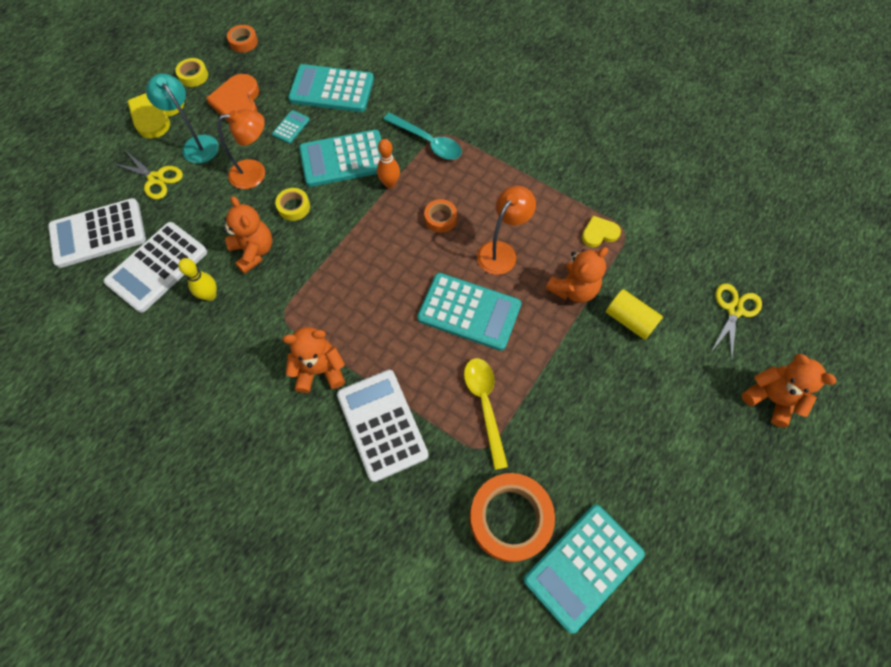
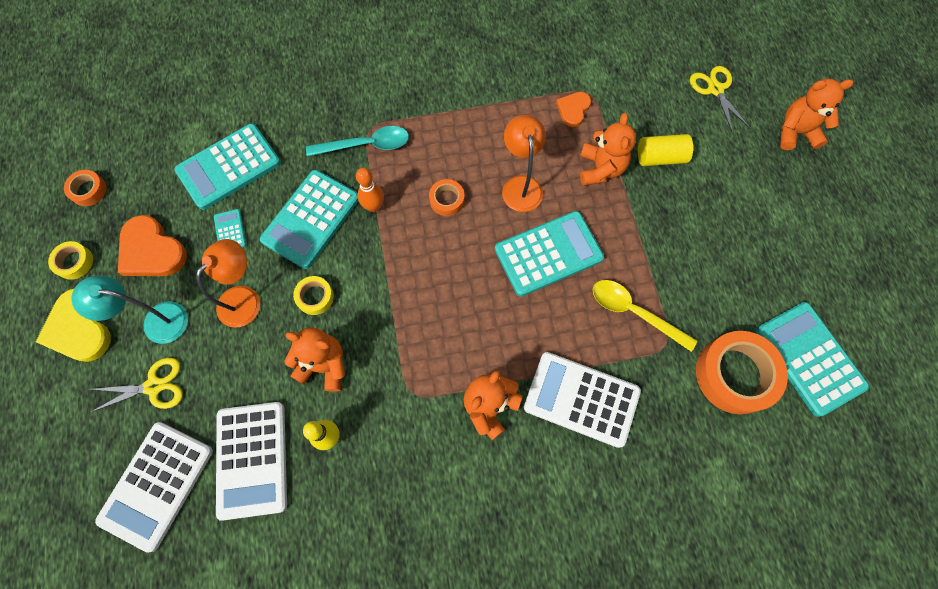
camera: 45 degrees left, 5 degrees up
turquoise calculator [524,505,645,634] -> turquoise calculator turned 150 degrees clockwise [756,302,869,417]
yellow heart [582,216,621,247] -> orange heart [556,92,591,127]

